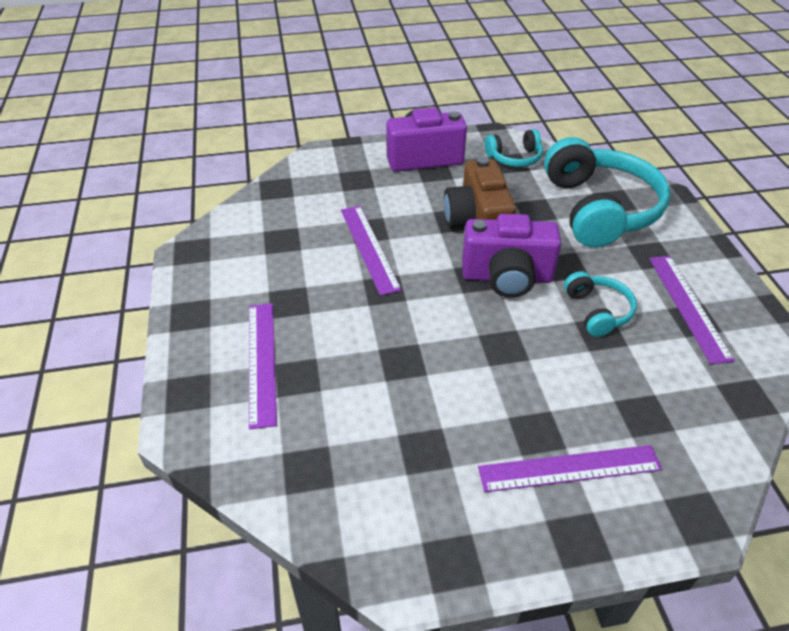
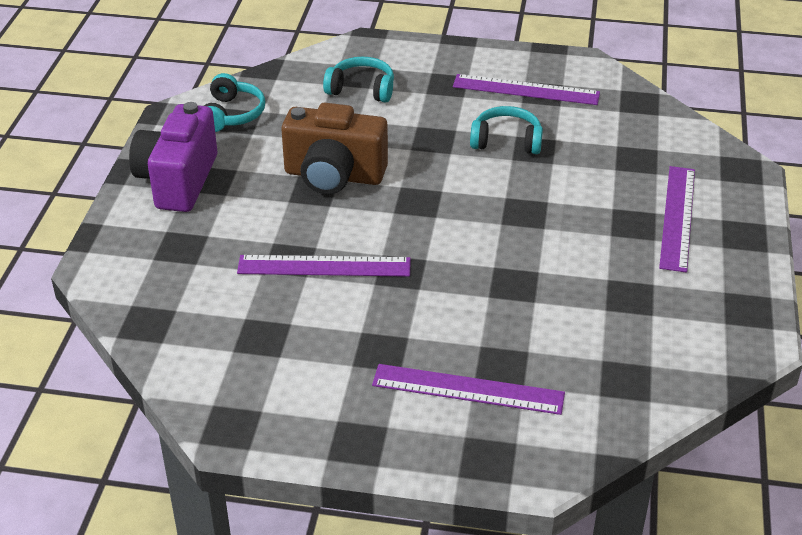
camera: 70 degrees left, 5 degrees down
purple camera [462,214,561,298] -> none
turquoise headphones [544,137,670,248] -> turquoise headphones [323,57,394,103], size x0.48

